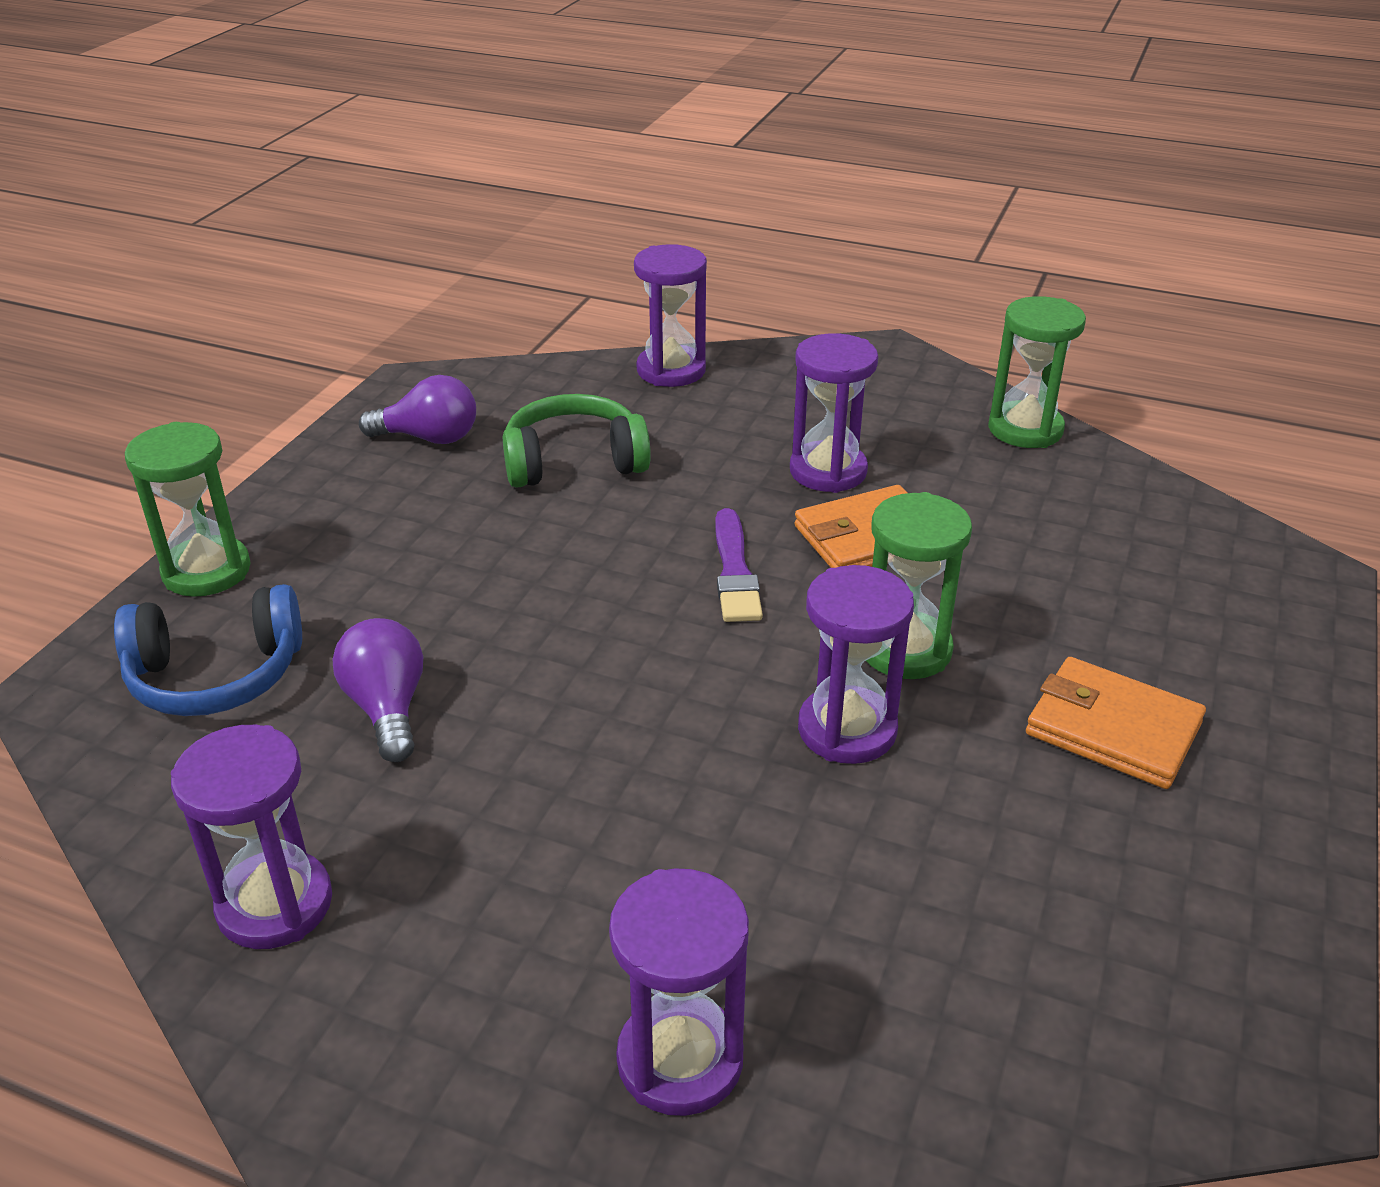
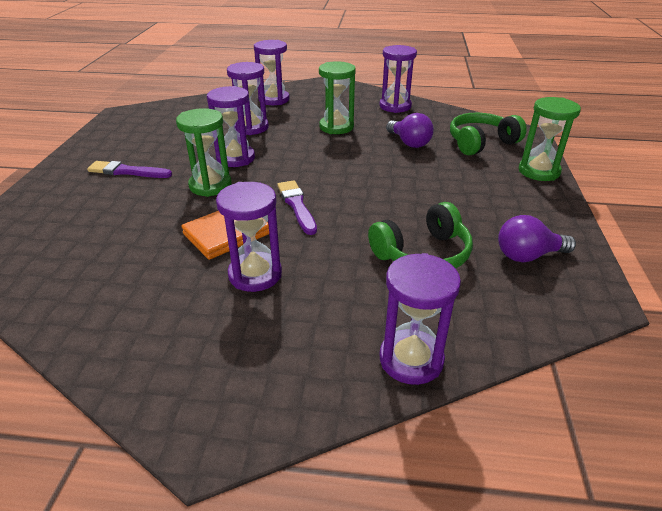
camera: 165 degrees right, 0 degrees up
blue headphones [114,584,302,716] -> green headphones [450,113,527,155]
green hourglass [988,296,1086,448] -> green hourglass moved to [319,61,356,134]
orange wallet [1026,657,1206,789] -> purple brush [87,161,172,178]
none -> purple hourglass [227,62,269,135]

